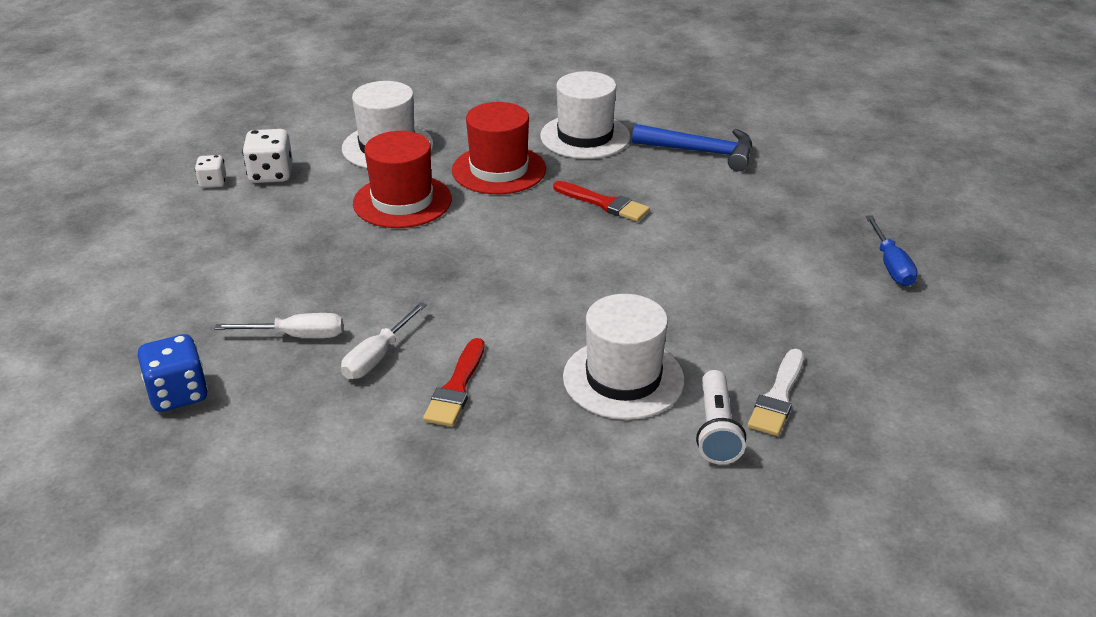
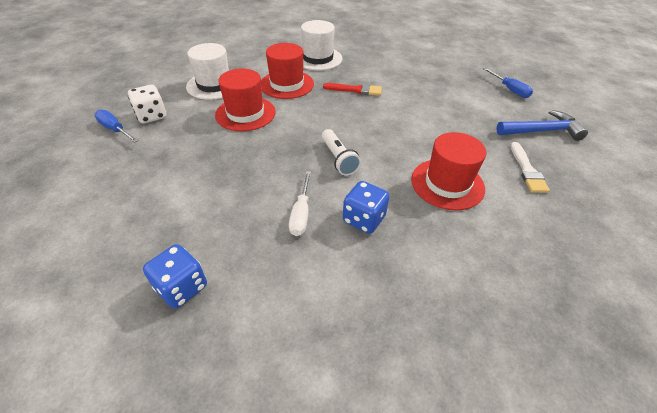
camera: 25 degrees left, 10 degrees up
white dice [195,155,226,188] -> blue screwdriver [95,110,138,143]
white screwdriver [215,313,343,338] -> none
red brush [423,338,485,427] -> blue dice [343,181,390,234]
white hat [563,294,685,420] -> red hat [411,132,486,210]
blue hammer [632,124,752,171] -> blue hammer moved to [496,110,588,141]
white flashlight [696,370,746,464] -> white flashlight moved to [322,129,361,176]

